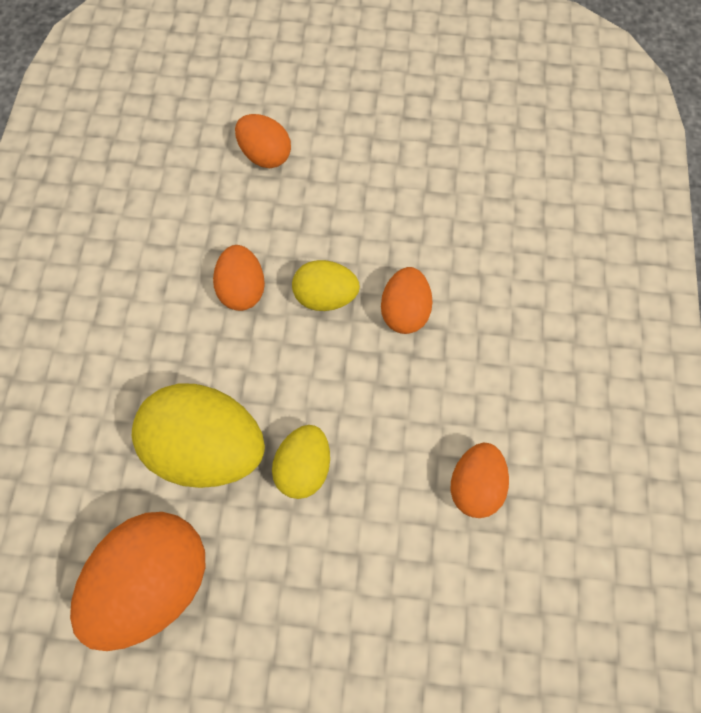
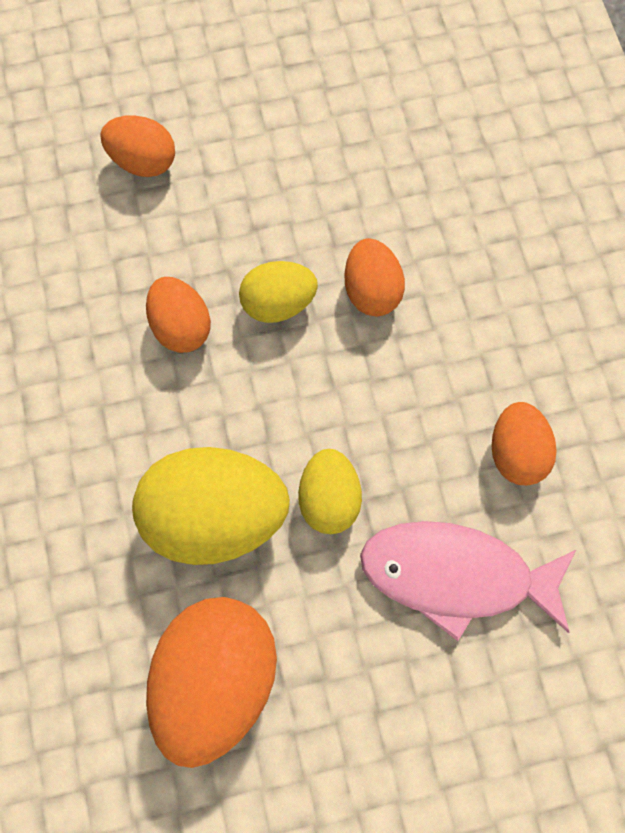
camera: 20 degrees left, 5 degrees up
none -> pink fish [360,521,576,641]

